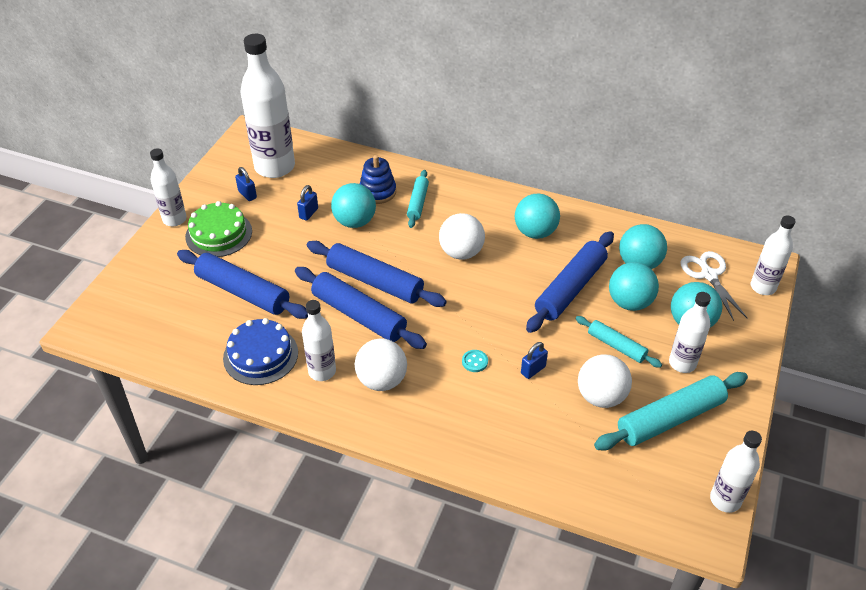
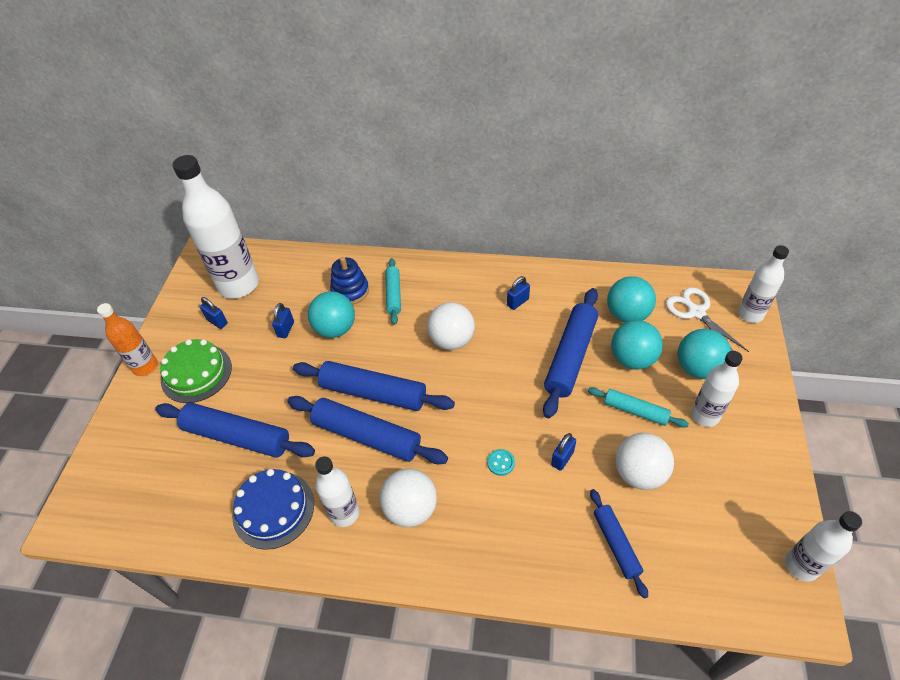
camera: 10 degrees left, 5 degrees up
white bottle [150,148,187,226] -> orange bottle [97,303,158,376]
turquoise ball [515,193,560,239] -> blue padlock [507,276,530,310]
turquoise rolling pin [594,372,748,451] -> none
none -> blue rolling pin [590,489,648,599]

